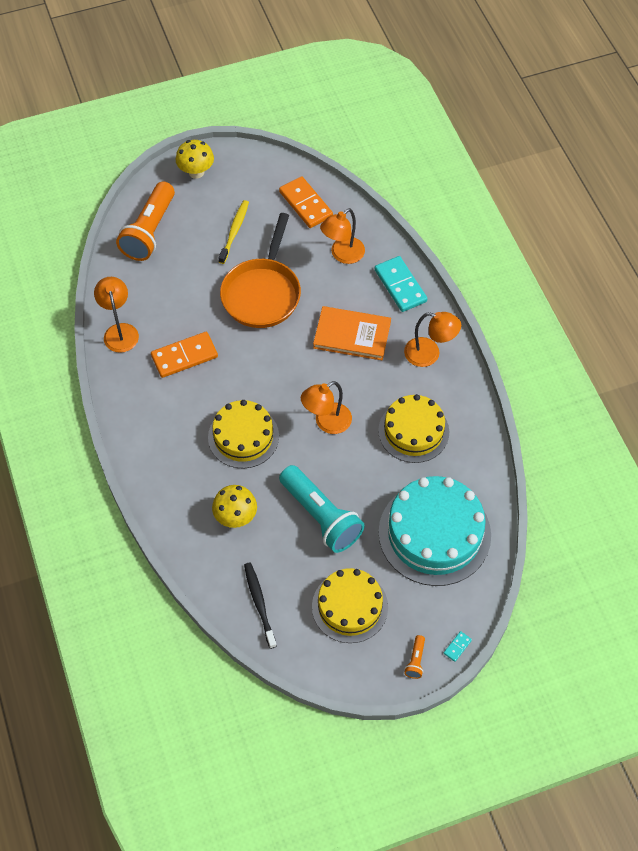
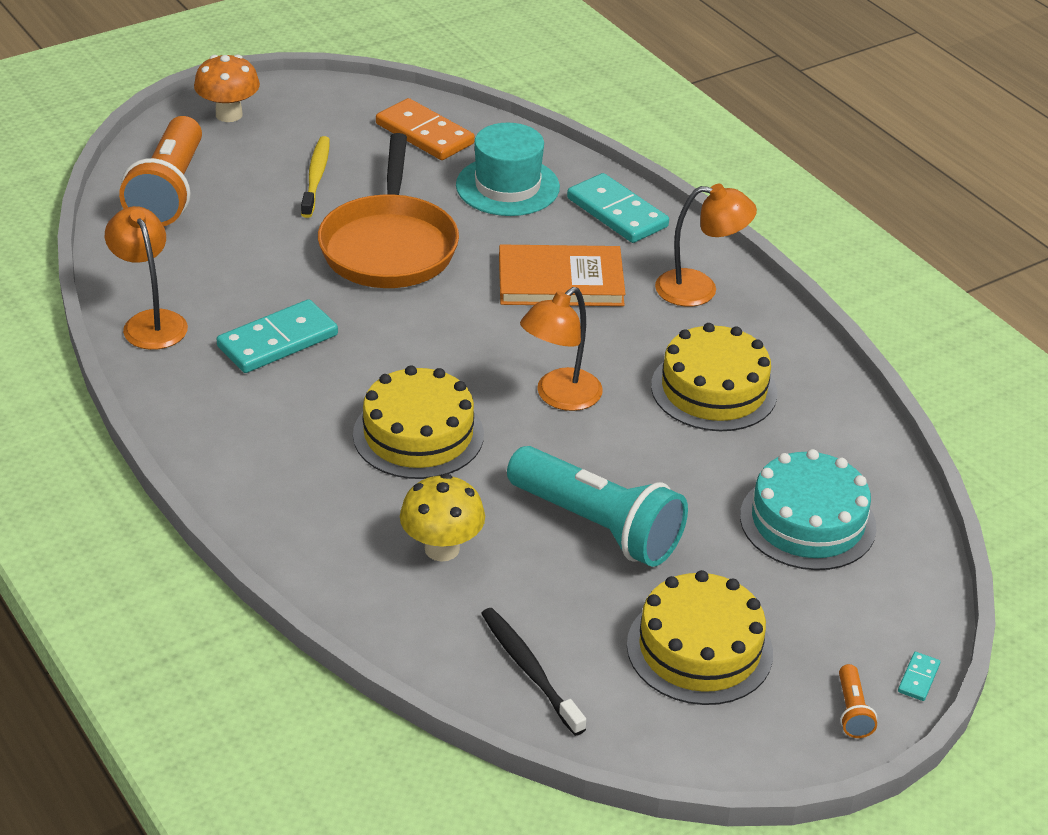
camera: 15 degrees left, 20 degrees down
orange domino [151,332,218,378] -> turquoise domino [217,299,338,373]
yellow mushroom [176,140,214,179] -> orange mushroom [194,54,260,122]
orange lamp [320,208,365,264] -> turquoise hat [456,123,560,216]
turquoise cake [379,476,491,586] -> turquoise cake [740,449,876,570], size x0.66

